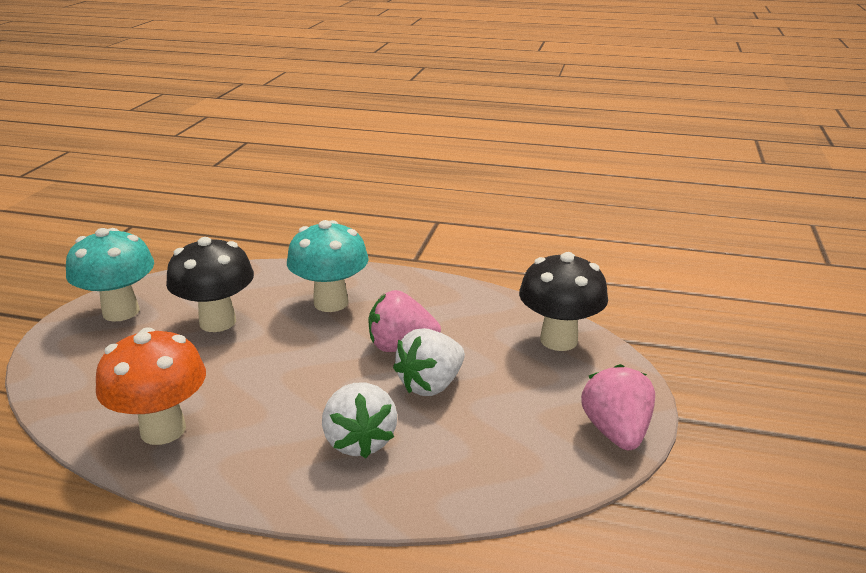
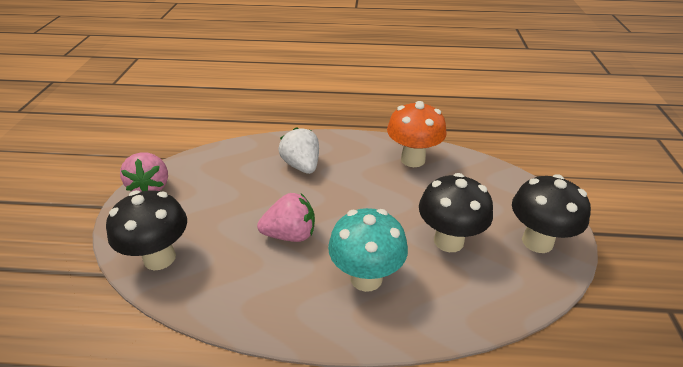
camera: 170 degrees right, 10 degrees up
turquoise mushroom [66,228,154,322] -> black mushroom [512,174,591,253]
white strawberry [393,328,465,396] -> none

